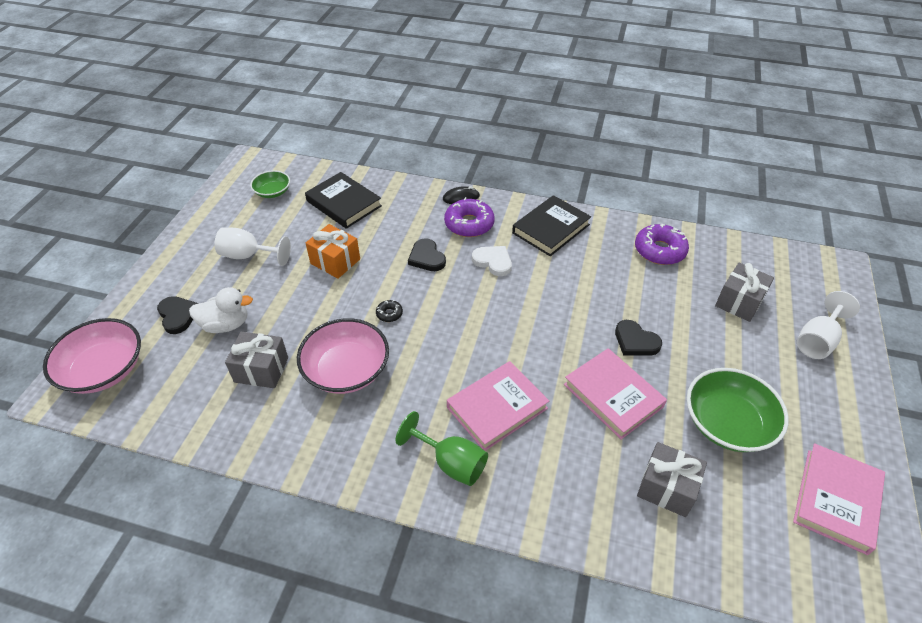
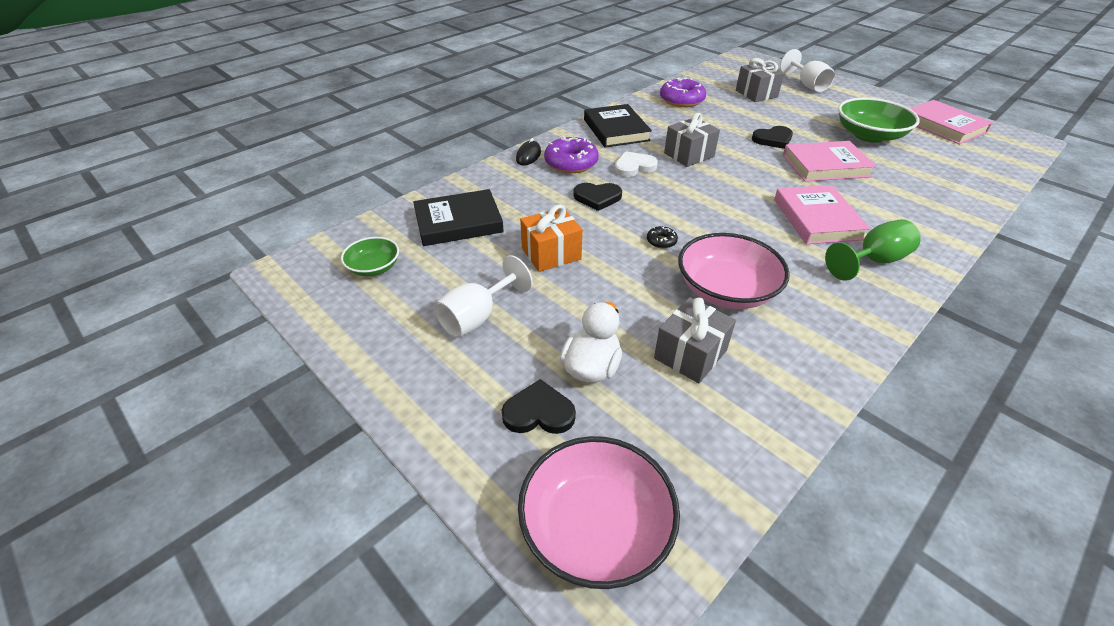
camera: 60 degrees left, 5 degrees down
grey gift [637,442,707,517] -> grey gift moved to [664,113,720,167]

